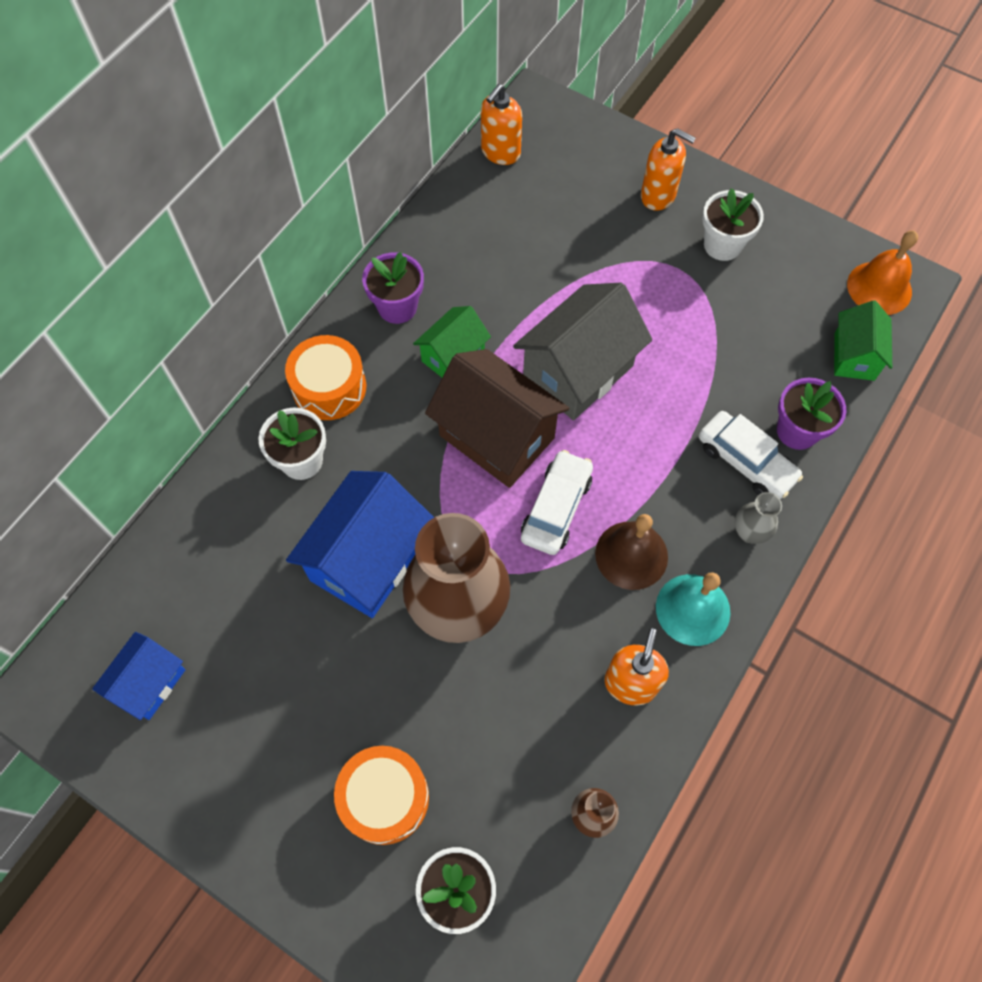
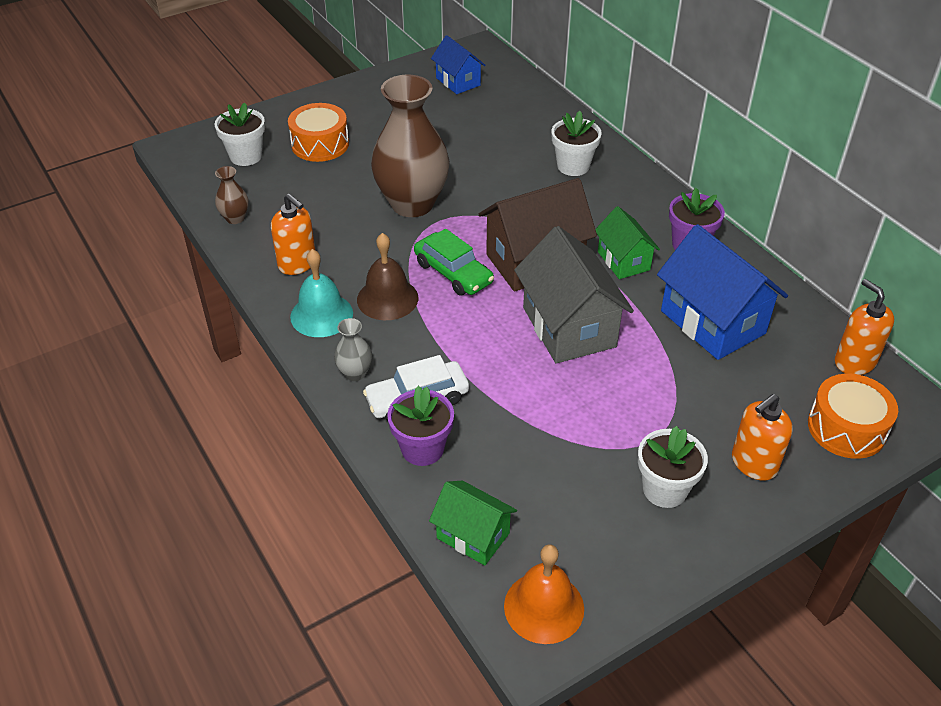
camera: 115 degrees right, 20 degrees down
orange drum [285,335,366,420] -> orange drum moved to [808,374,898,459]
blue house [286,471,434,618] -> blue house moved to [657,224,788,360]
white car [521,450,593,555] -> green car [414,229,494,296]

